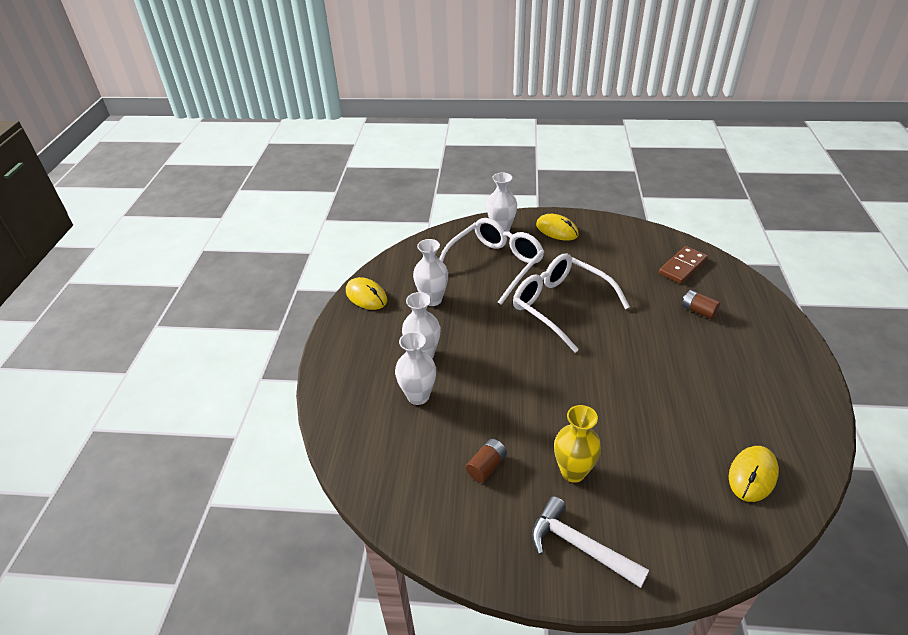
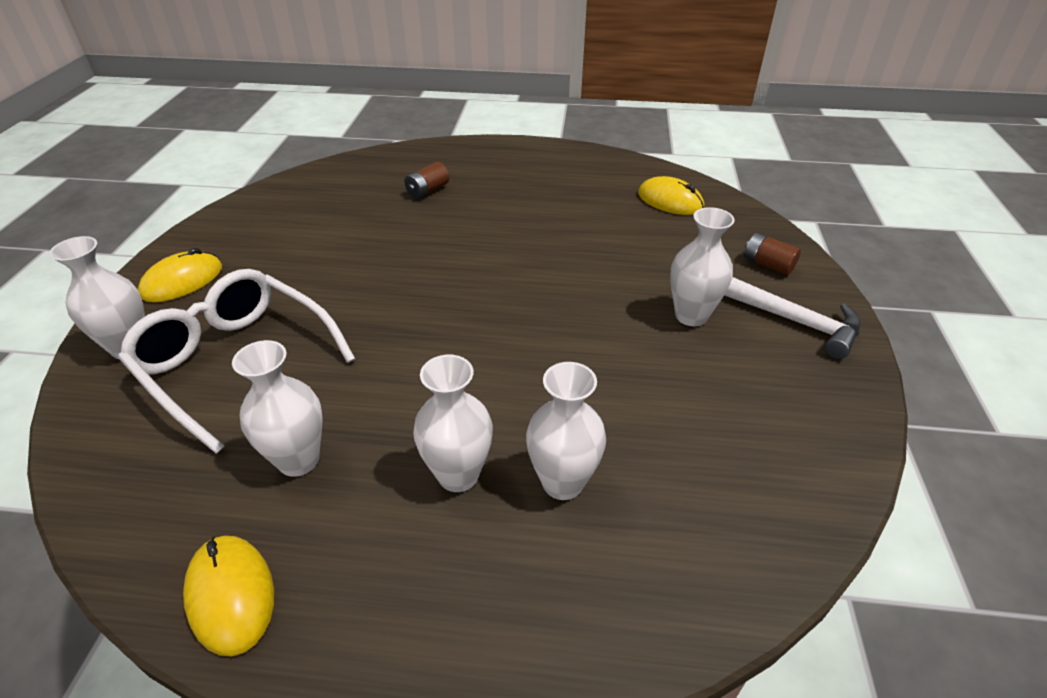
camera: 90 degrees left, 0 degrees up
yellow mouse [346,277,387,310] -> yellow mouse turned 75 degrees counterclockwise [183,536,274,656]
brown battery [466,439,507,482] -> brown battery moved to [744,233,801,275]
white glasses [513,253,630,353] -> none
white hammer [532,496,649,588] -> white hammer turned 90 degrees counterclockwise [724,277,861,359]
yellow vase [554,405,601,483] -> white vase [670,207,735,326]
brown domino [659,246,708,284] -> none

